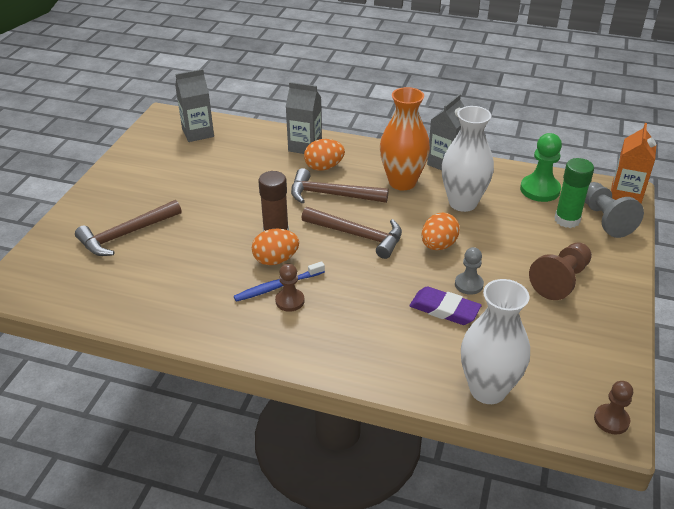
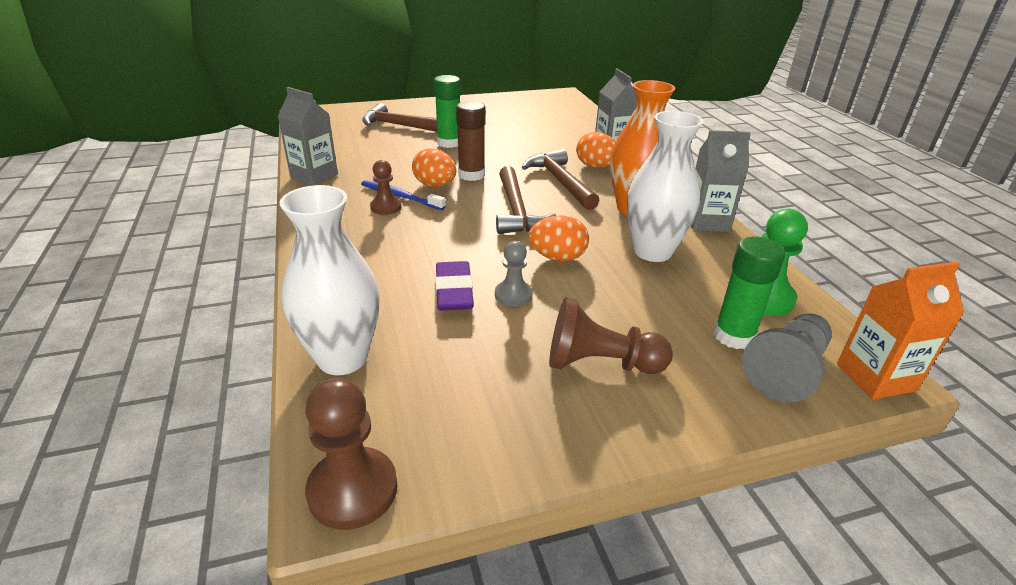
camera: 55 degrees right, 5 degrees down
grey carton [175,69,214,142] -> grey carton moved to [277,87,338,186]
brown pawn [594,381,633,434] -> brown pawn [305,378,398,530], size x1.60
none -> green glue stick [434,75,461,148]

